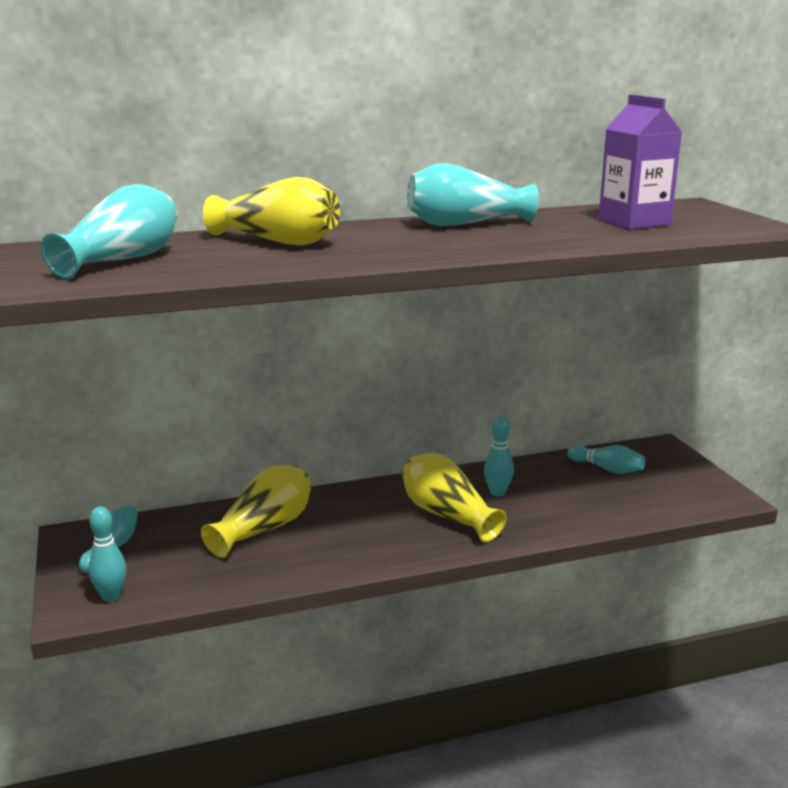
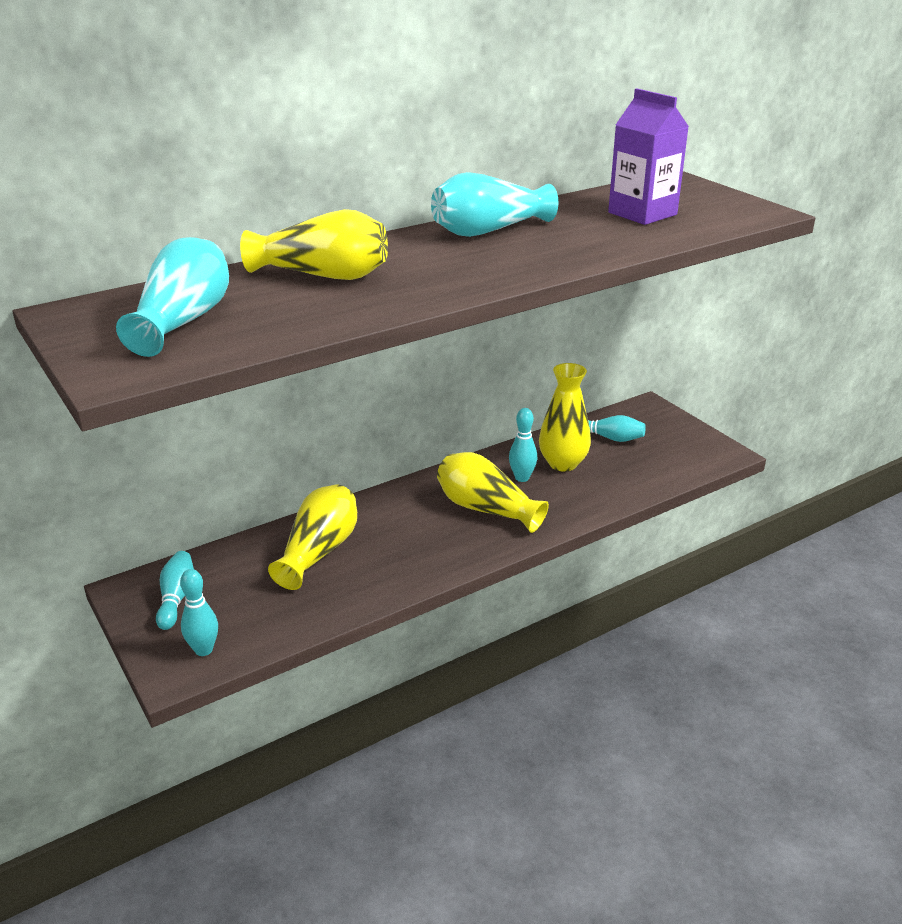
camera: 15 degrees left, 10 degrees up
none -> yellow vase [539,363,591,472]

